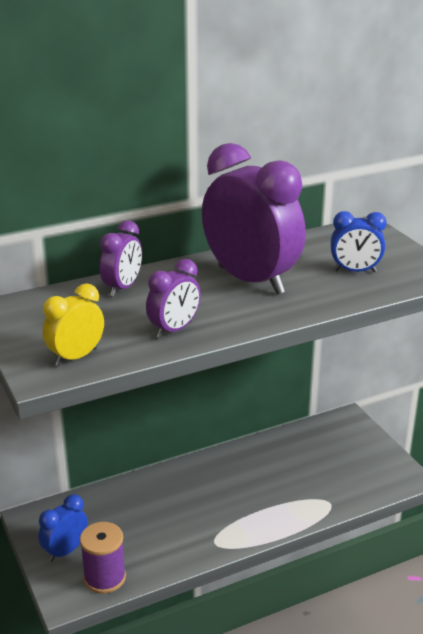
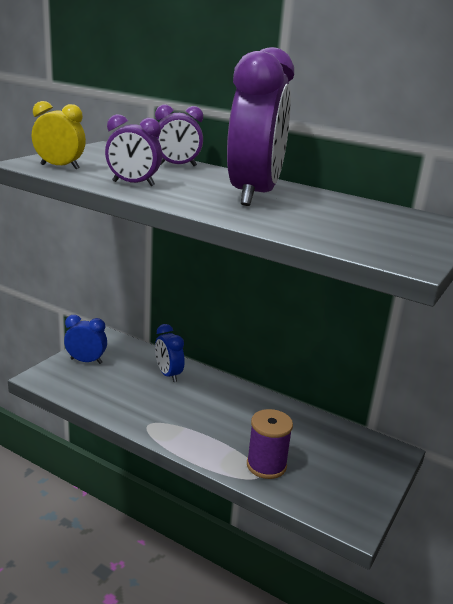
camera: 55 degrees right, 5 degrees down
purple spool [80,522,126,594] -> purple spool moved to [247,409,293,479]
blue clock [330,211,387,272] -> blue clock moved to [155,324,185,382]

